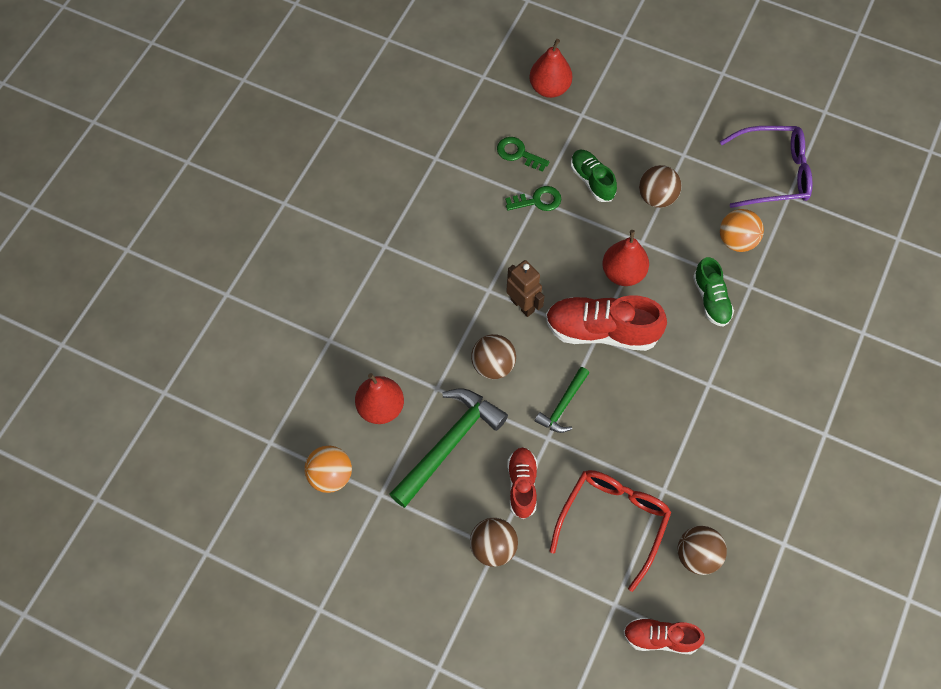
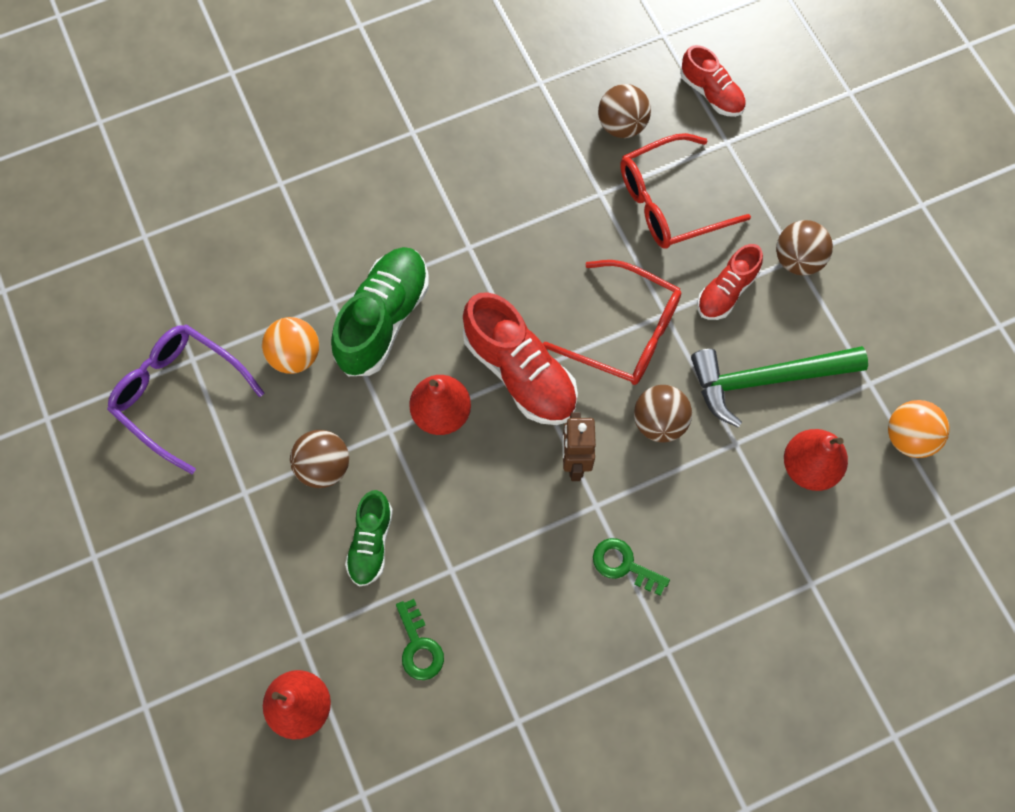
camera: 140 degrees left, 5 degrees up
green key [505,186,561,211] -> green key moved to [593,538,670,596]
green hammer [535,367,589,433] -> red glasses [543,260,681,385]
green shoe [693,257,734,327] -> green shoe [331,247,429,376], size x1.69

